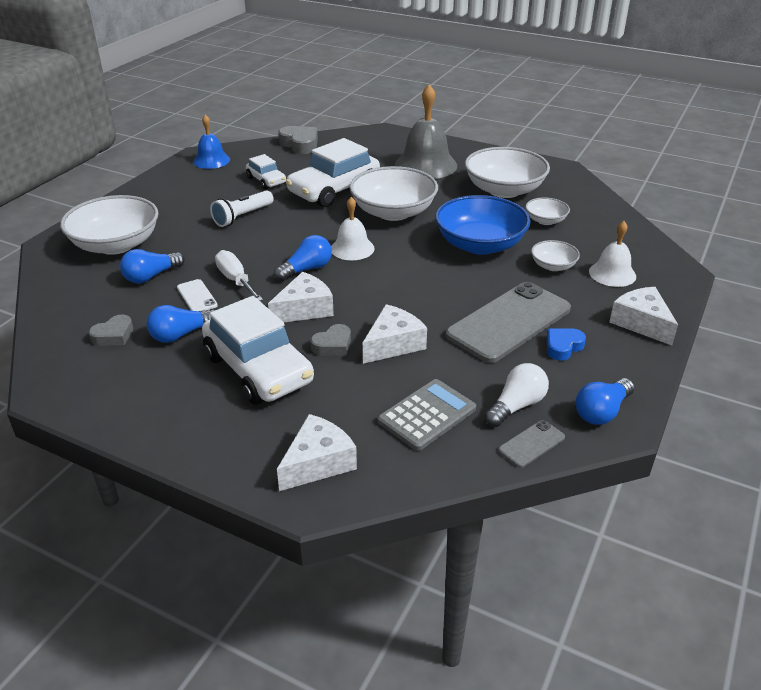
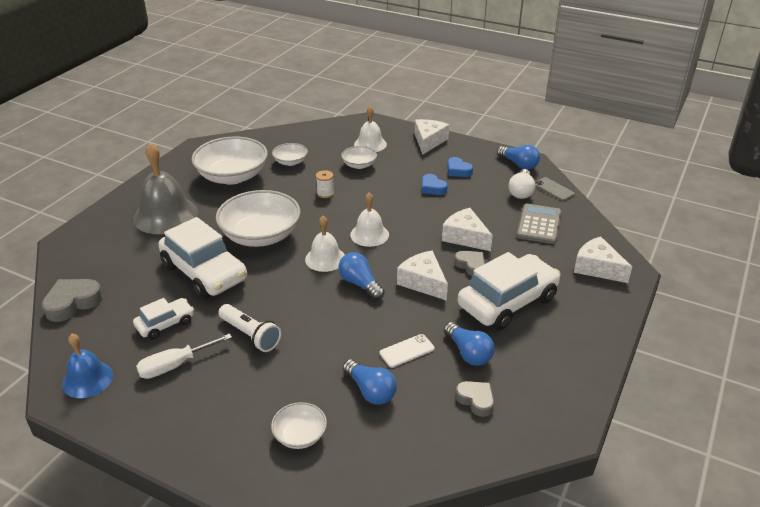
camera: 90 degrees left, 0 degrees up
white bowl [60,195,159,255] -> white bowl [271,402,327,449], size x0.49
white screwdriver [215,250,263,301] -> white screwdriver moved to [136,333,232,379]
grey calculator [378,379,476,451] -> grey calculator turned 60 degrees clockwise [516,204,561,244]
blue bowl [435,195,531,255] -> white spool [316,170,334,198]
grey phone [445,282,571,363] -> blue heart [422,174,448,195]
white light bulb [485,363,549,427] -> white light bulb turned 120 degrees counterclockwise [509,169,535,199]
white cheese [609,287,678,345] -> white cheese turned 135 degrees clockwise [415,119,449,155]
none -> white bell [350,192,389,247]

